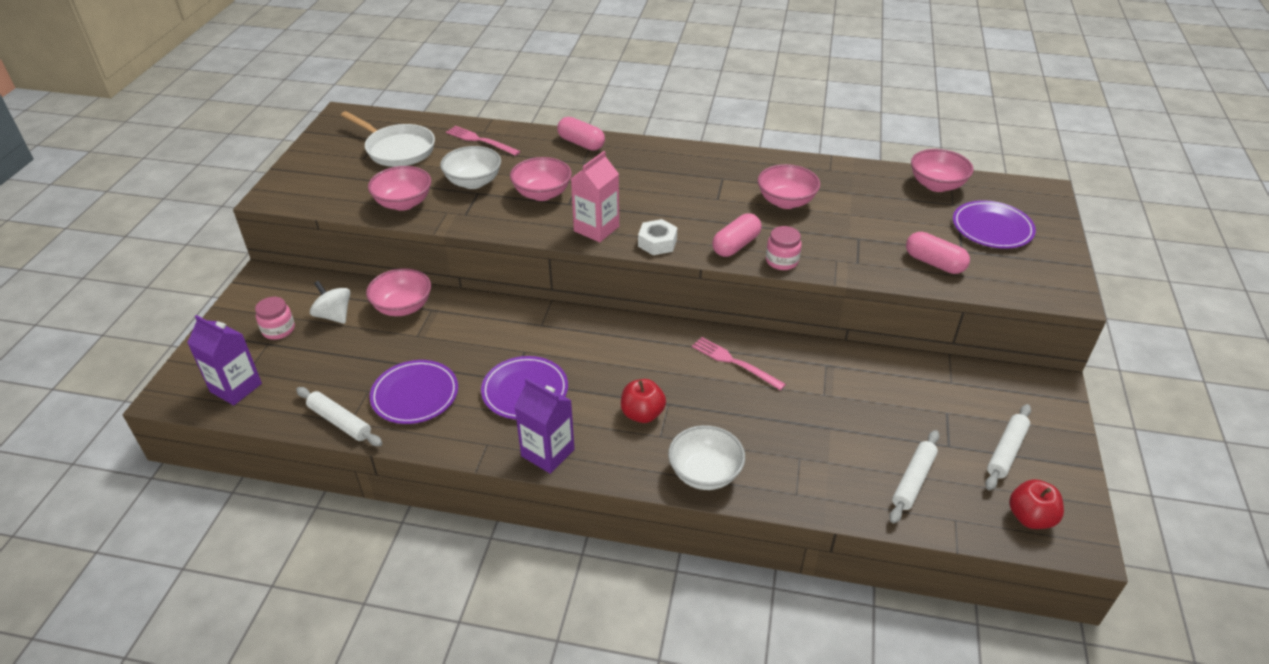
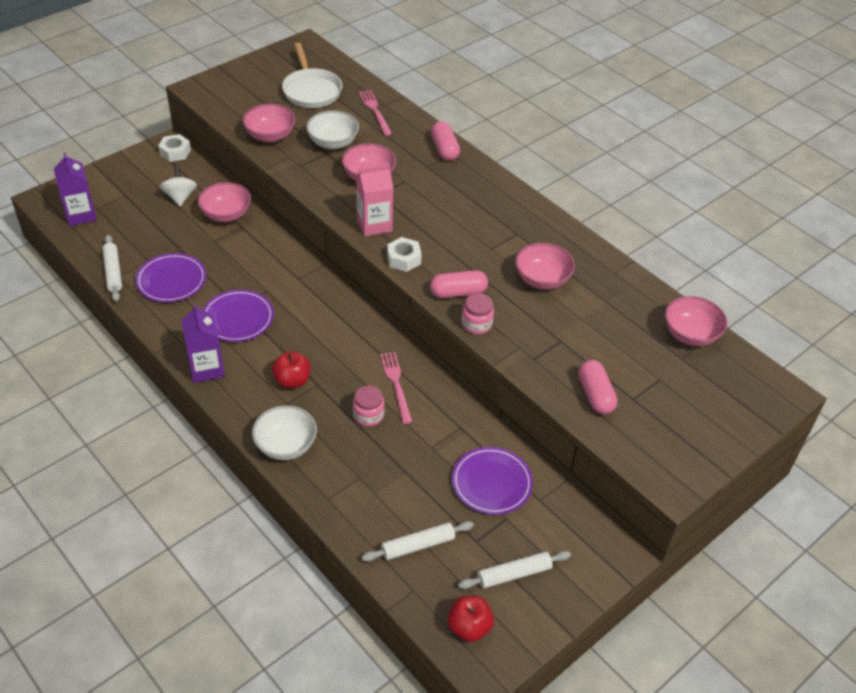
camera: 35 degrees right, 5 degrees up
pink jar [255,297,295,340] -> pink jar moved to [353,386,385,426]
purple plate [953,200,1036,249] -> purple plate moved to [452,447,533,515]
none -> white nut [158,134,191,162]

